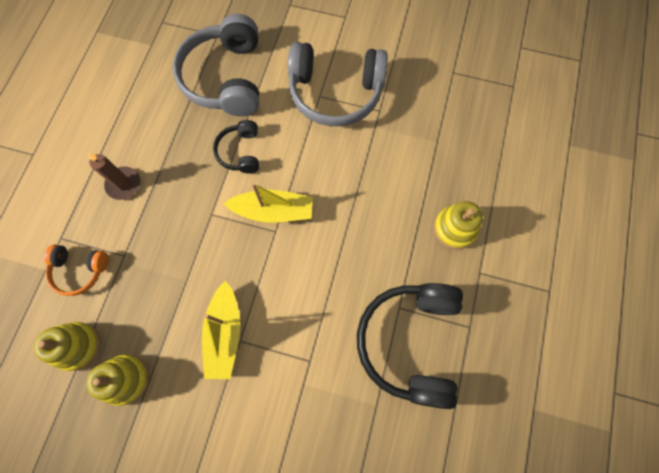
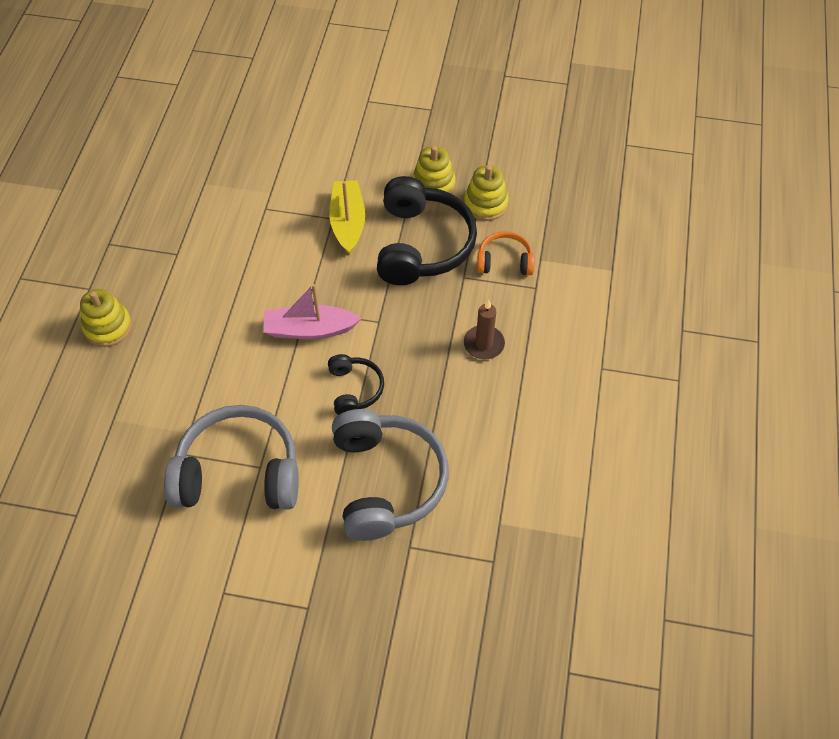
camera: 175 degrees right, 15 degrees down
yellow boat [223,182,313,222] -> pink boat [263,284,362,339]
black headphones [357,283,463,409] -> black headphones moved to [377,176,477,285]

